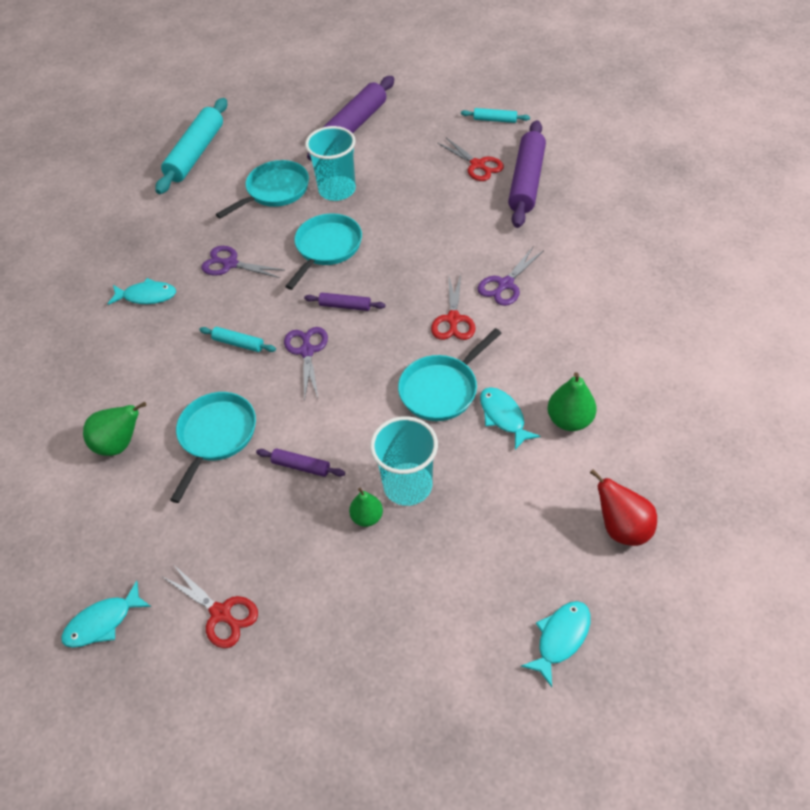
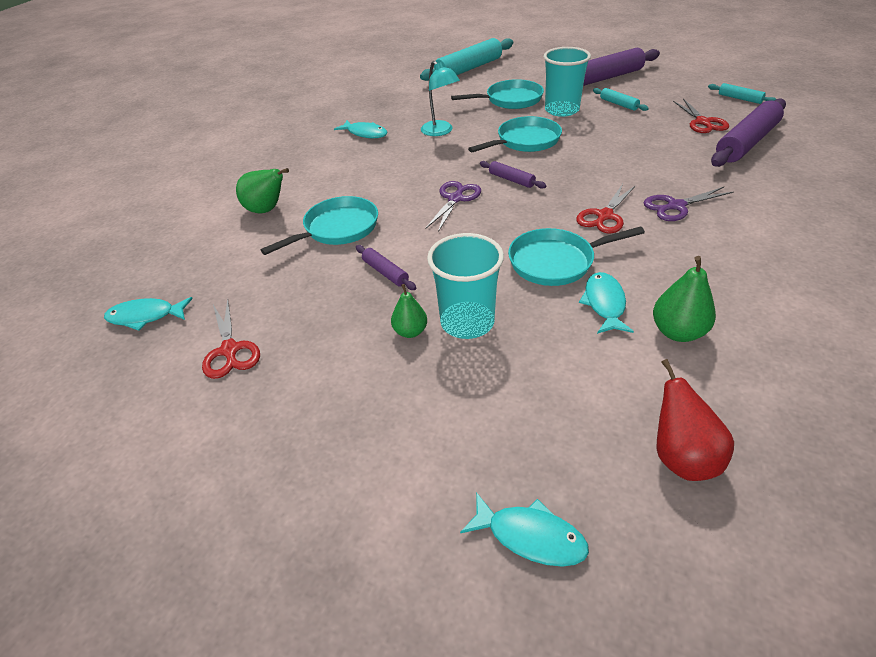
camera: 30 degrees right, 10 degrees down
turquoise rolling pin [199,327,276,352] -> turquoise rolling pin moved to [593,88,649,111]
purple scissors [201,246,285,278] -> turquoise lamp [421,61,460,136]
turquoise fish [521,601,591,687] -> turquoise fish turned 45 degrees clockwise [460,492,589,567]

